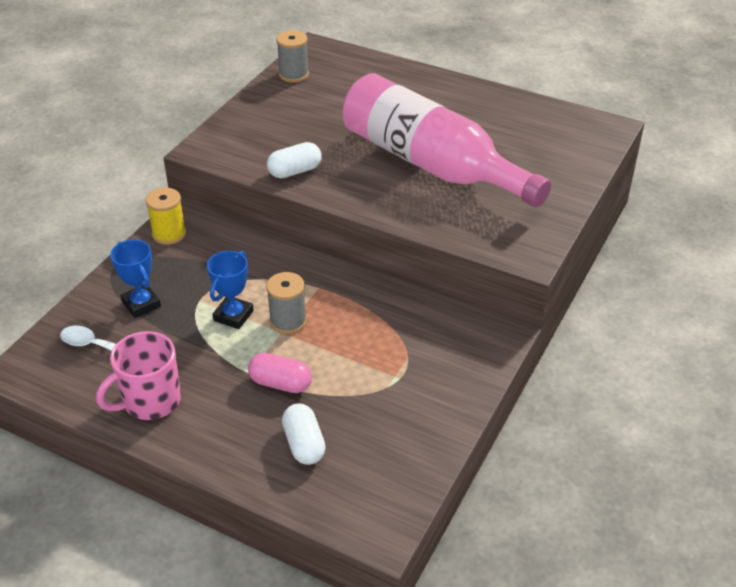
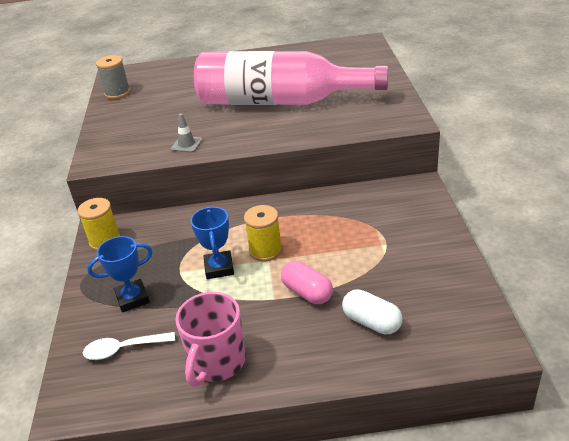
camera: 30 degrees left, 5 degrees down
blue trophy [110,240,161,318] -> blue trophy turned 45 degrees counterclockwise [87,236,153,312]
pink capsule [248,353,312,393] -> pink capsule turned 60 degrees clockwise [281,261,333,304]
grey spool [266,272,307,334] -> yellow spool [244,205,282,261]
white capsule [267,142,321,178] -> grey traffic cone [171,113,203,153]

